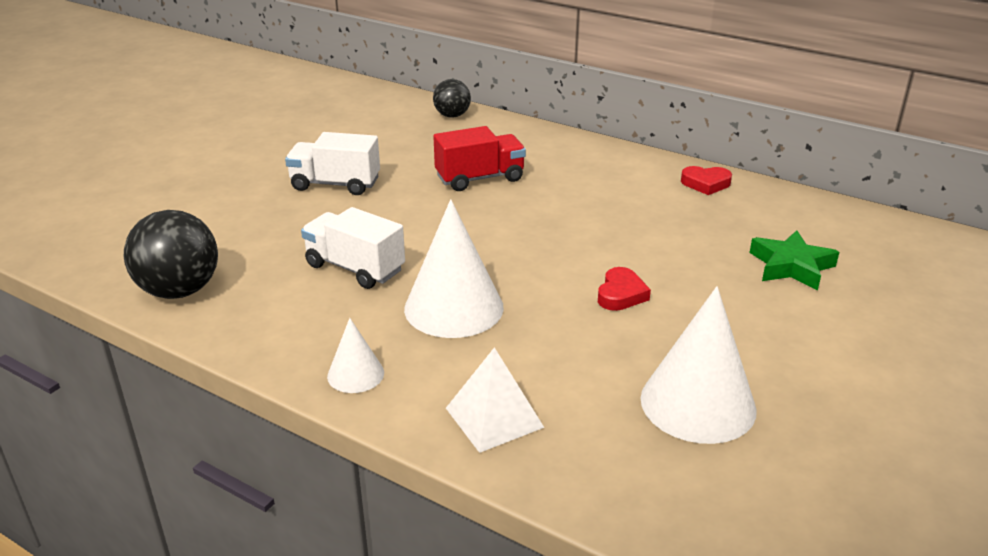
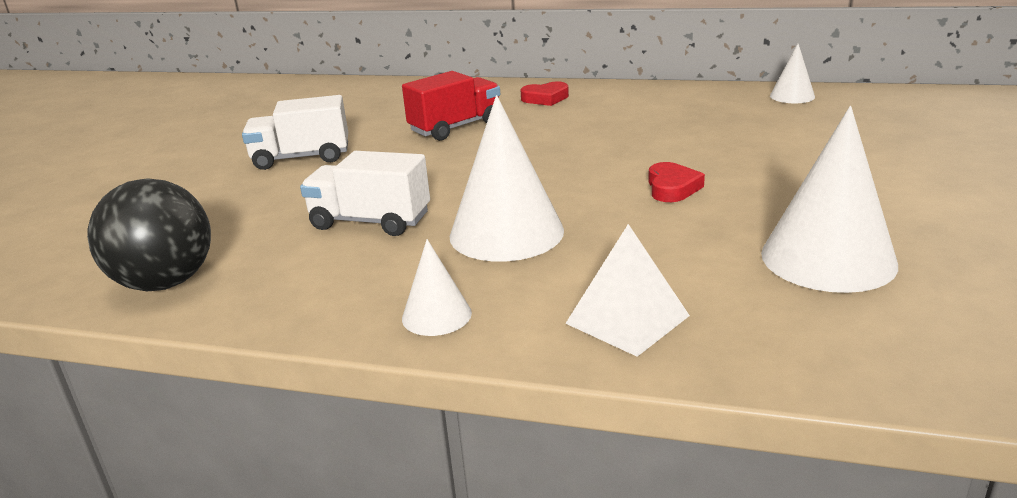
camera: 15 degrees left, 5 degrees down
black ball [433,79,471,118] -> none
red heart [681,166,732,195] -> red heart moved to [520,81,569,106]
green star [750,230,839,290] -> none
none -> white cone [770,44,815,103]

